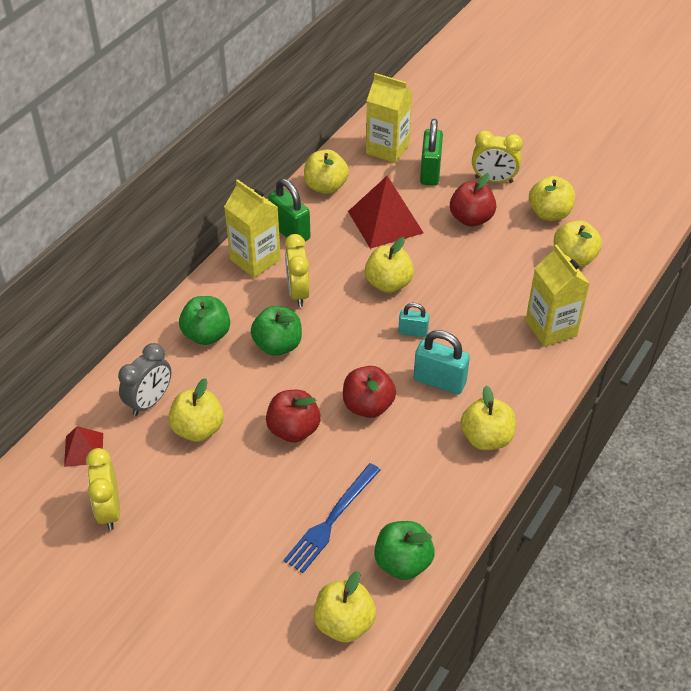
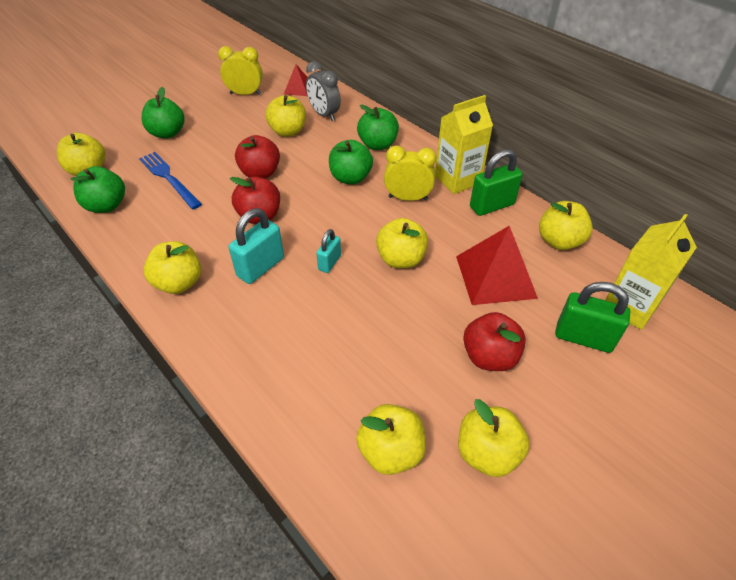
camera: 105 degrees right, 0 degrees up
yellow clock [472,130,523,183] -> none
yellow carton [525,244,590,347] -> none
none -> green apple [142,87,185,138]

